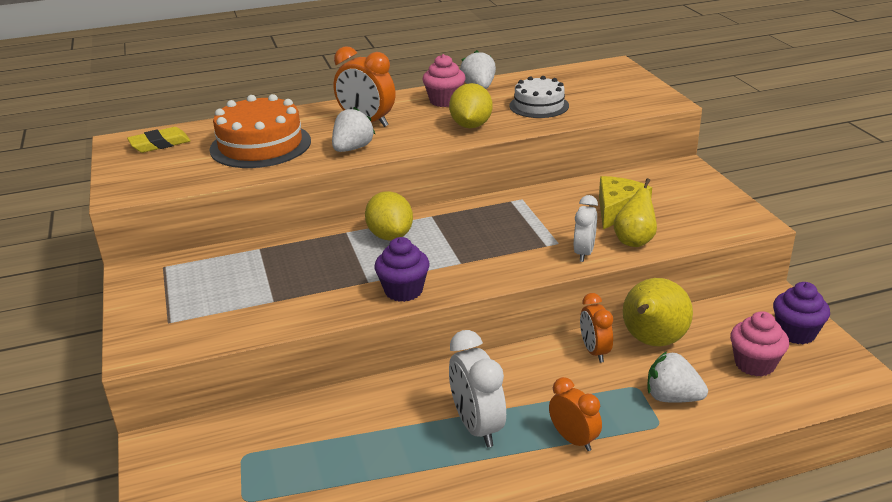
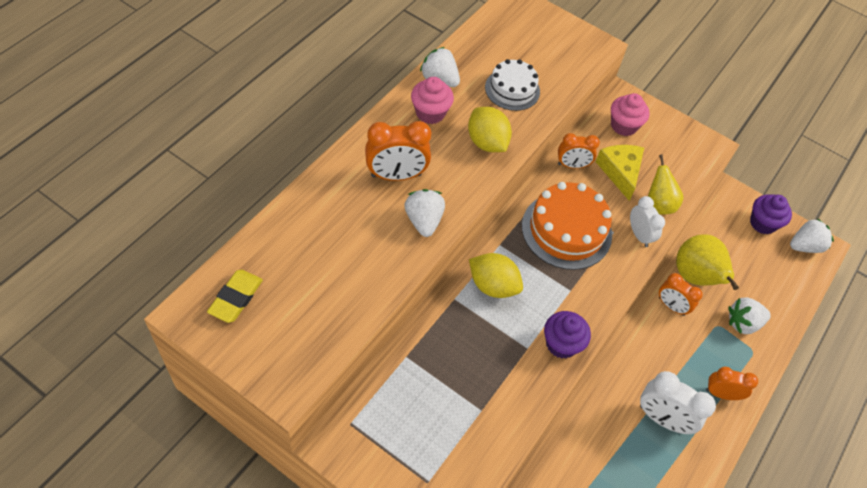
camera: 45 degrees left, 25 degrees up
orange cake [210,94,311,168] -> orange cake moved to [522,182,612,270]
pink cupcake [730,311,789,377] -> pink cupcake moved to [611,93,650,136]
none -> orange clock [558,133,600,169]
none -> white strawberry [790,218,834,253]

